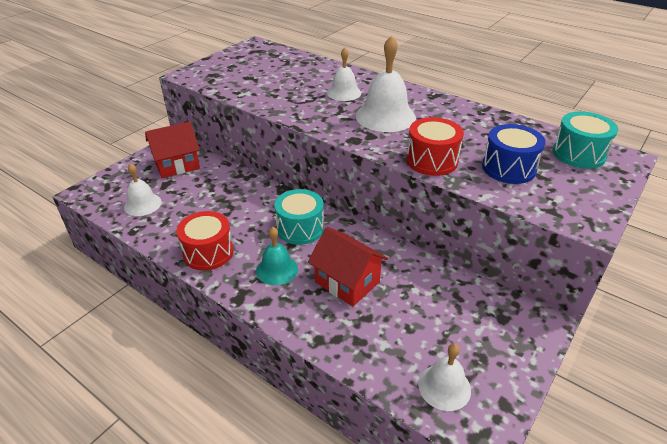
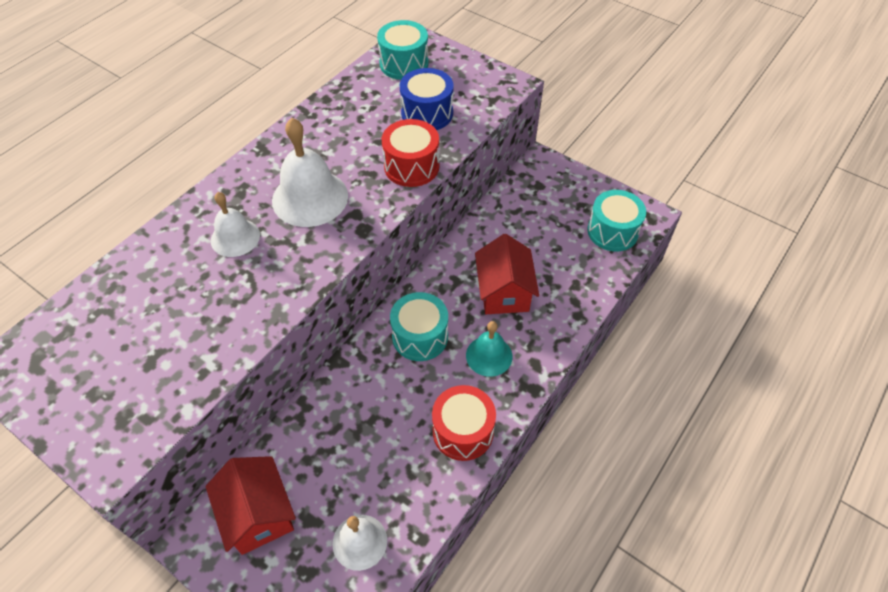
camera: 90 degrees left, 15 degrees up
red house [308,227,388,306] -> red house turned 45 degrees counterclockwise [475,234,539,314]
white bell [418,343,471,411] -> turquoise drum [588,190,646,252]

